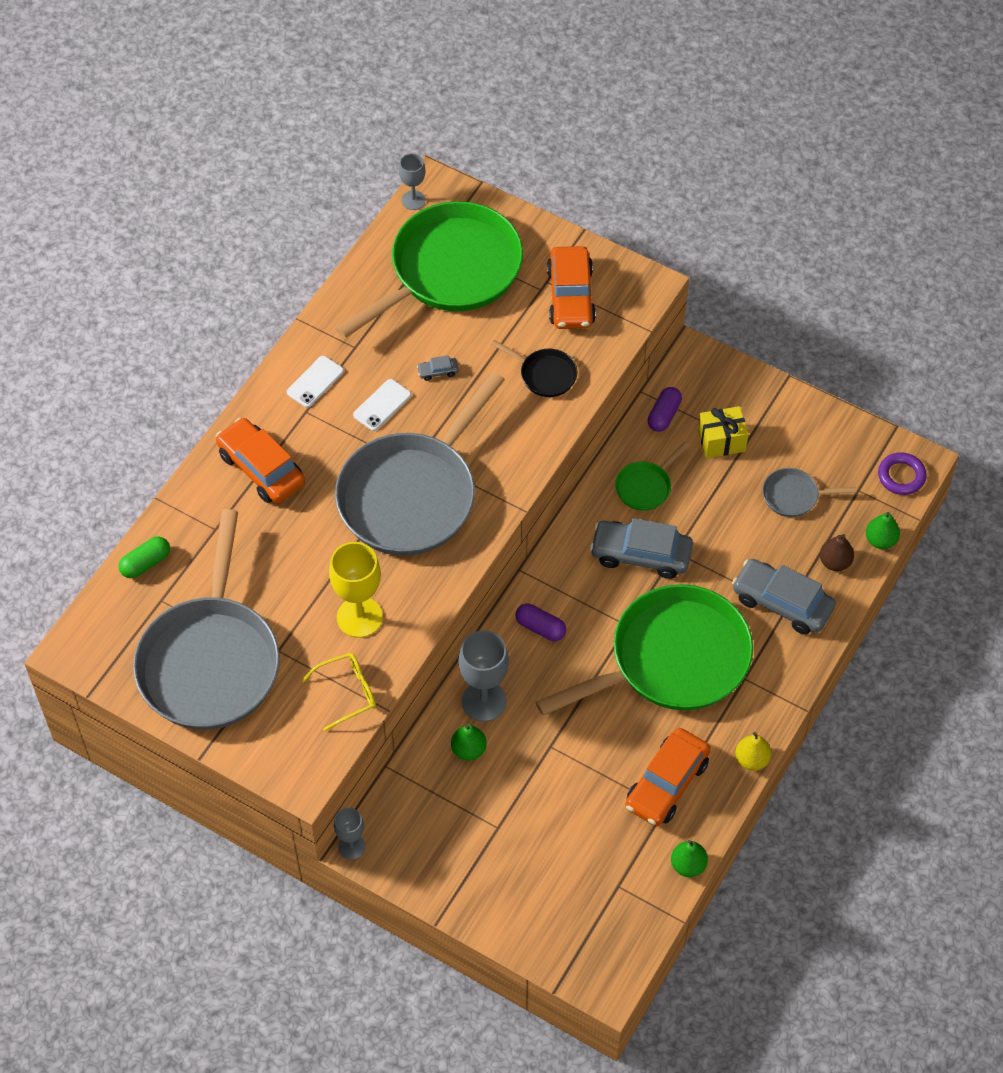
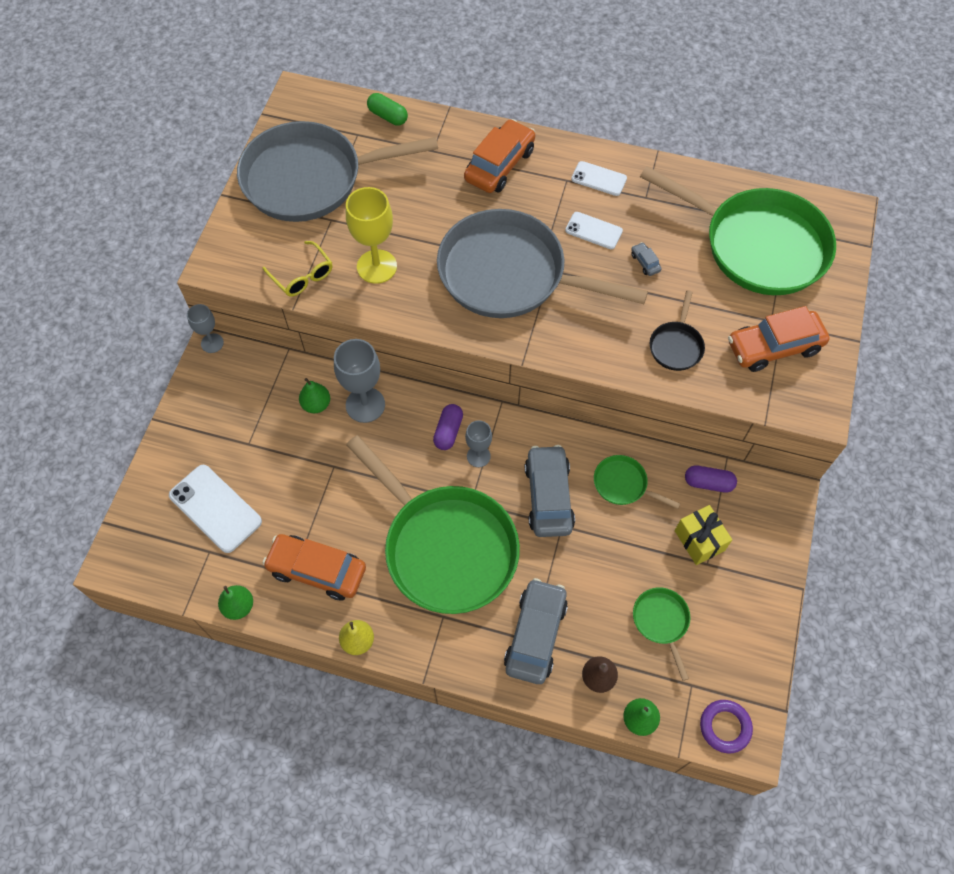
camera: 75 degrees right, 5 degrees up
grey goblet [399,153,426,210] -> grey goblet moved to [465,420,492,467]
grey pan [762,468,856,517] -> green pan [633,587,690,681]
none -> white phone [169,465,262,553]

